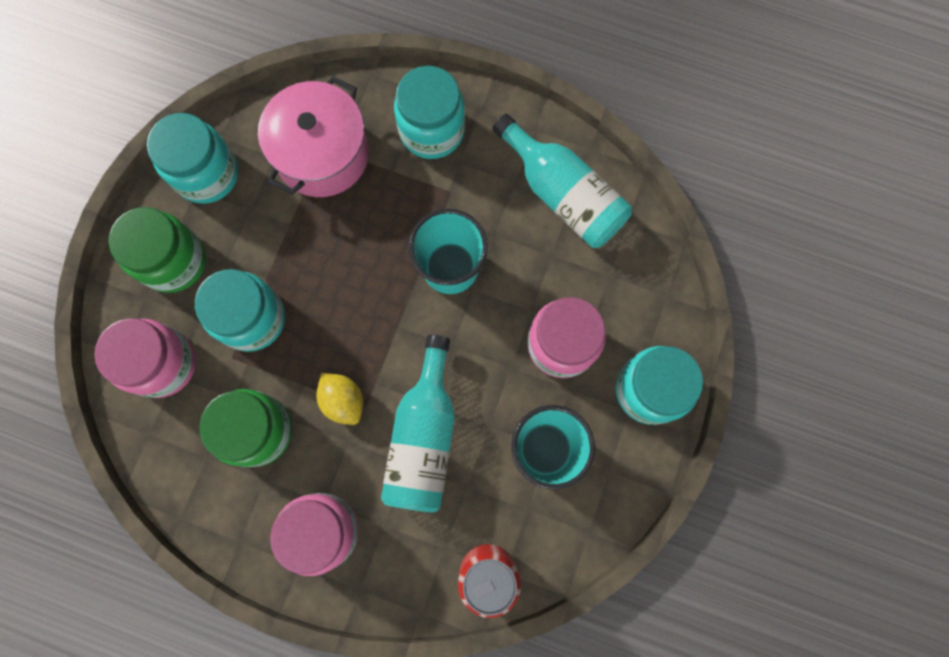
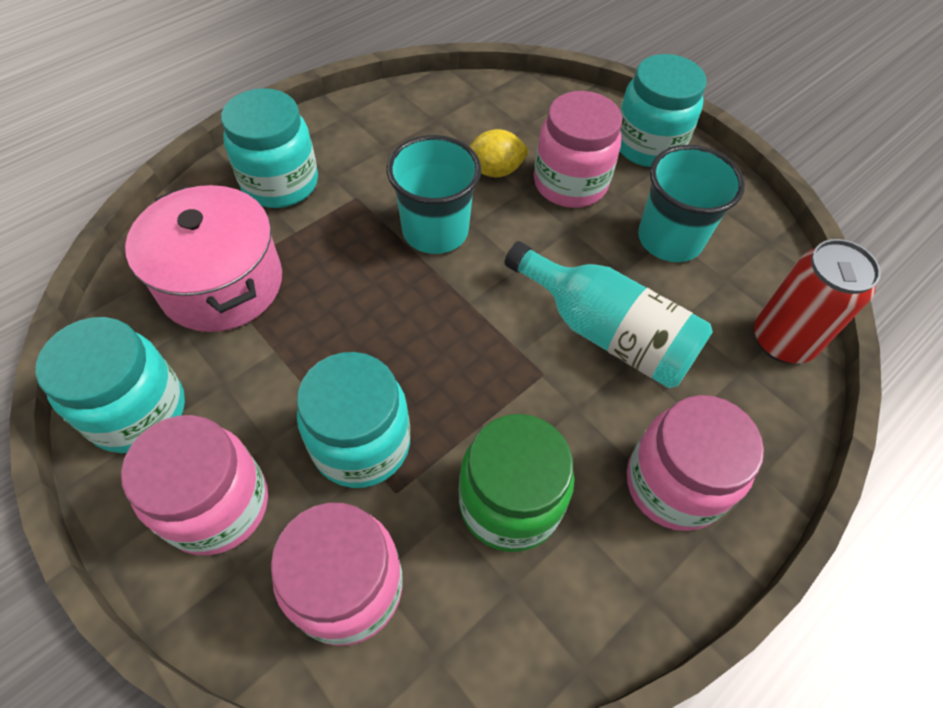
camera: 65 degrees left, 20 degrees down
green jar [108,207,206,293] -> pink jar [121,415,268,555]
yellow lemon [316,373,363,425] -> yellow lemon moved to [469,129,528,177]
turquoise bottle [492,114,632,248] -> none

